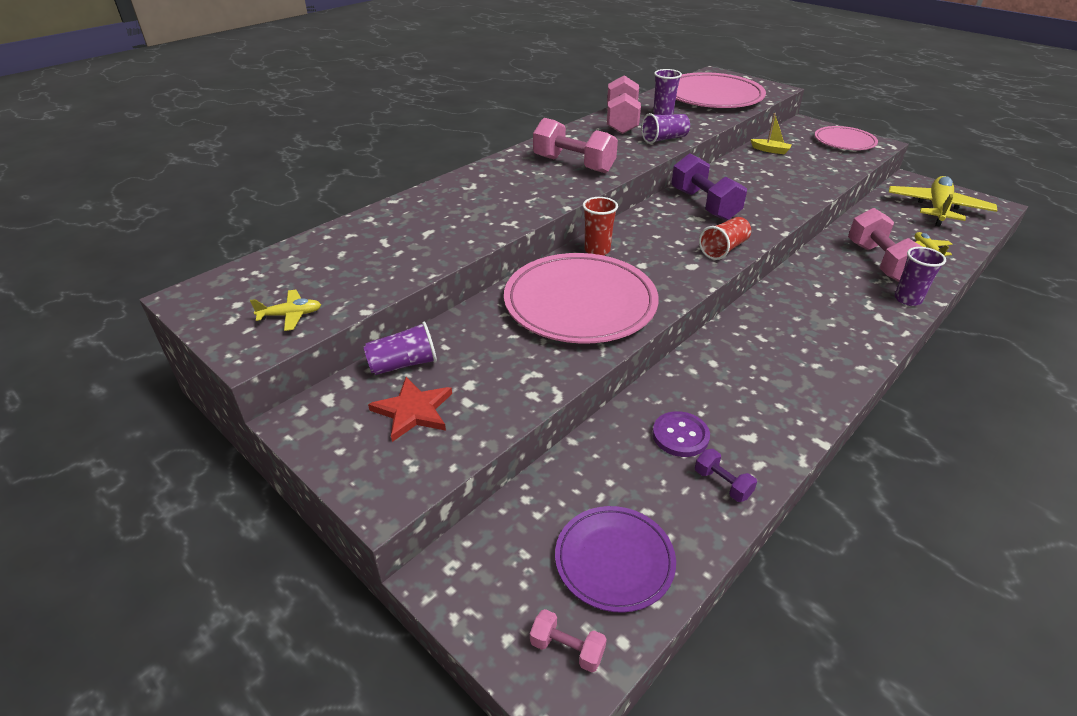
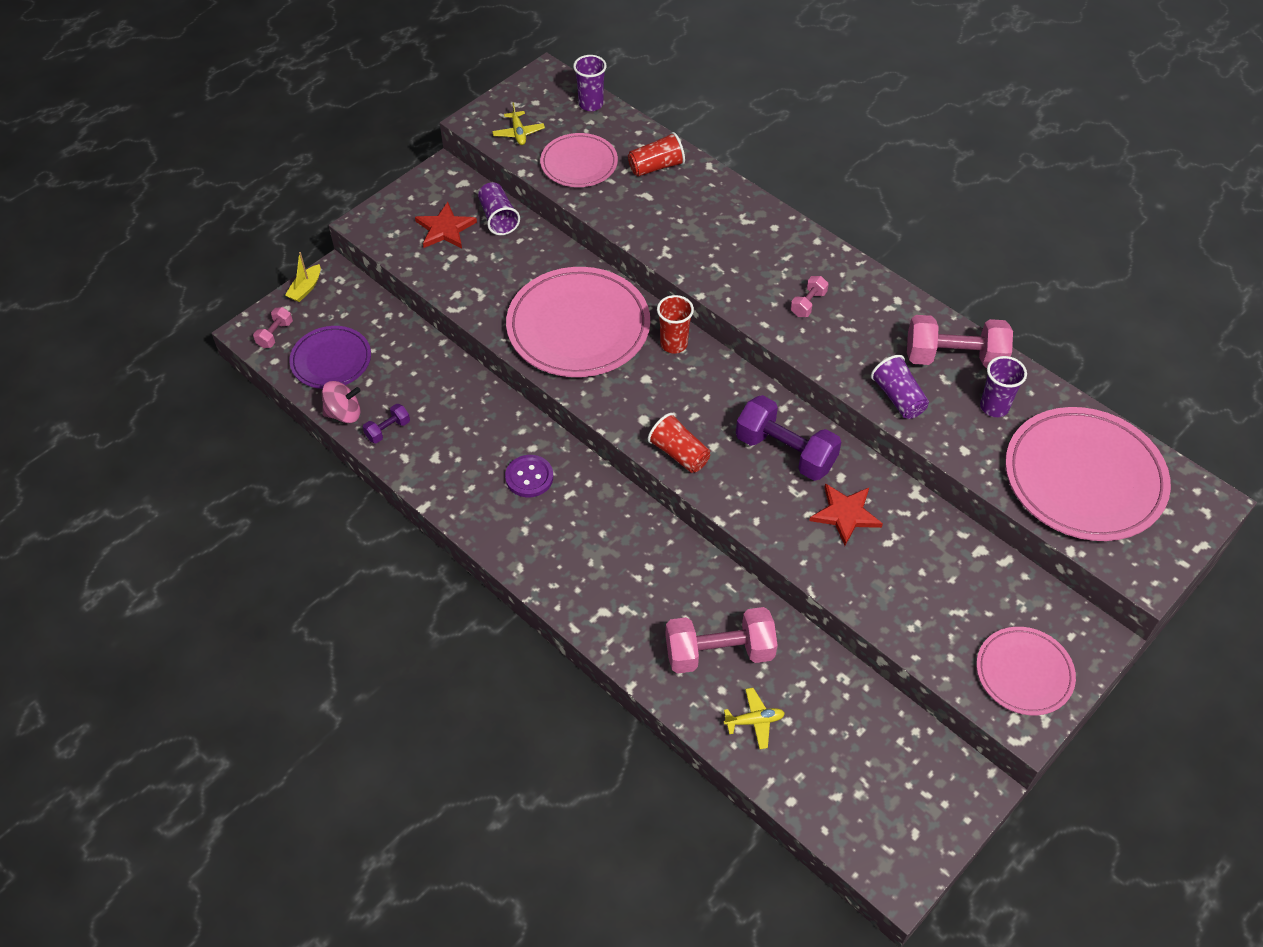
camera: 90 degrees right, 15 degrees up
pink dumbbell [533,118,618,173] -> pink dumbbell [791,276,829,317], size x0.47
purple button [652,411,710,457] -> purple button moved to [505,455,553,497]
purple dumbbell [671,154,747,221] -> purple dumbbell turned 60 degrees clockwise [736,395,841,481]
yellow boat [750,113,792,154] -> yellow boat moved to [285,252,321,302]
yellow plane [889,176,997,227] -> none
purple cup [895,247,946,306] -> purple cup moved to [573,55,607,111]
none -> pink spinning top [322,381,361,423]
none -> pink plate [540,133,618,187]
none -> red cup [628,132,685,176]
none -> red star [809,483,883,546]

